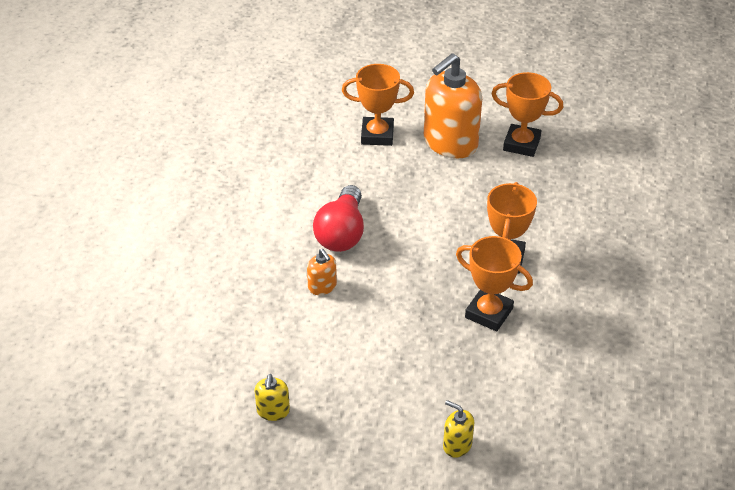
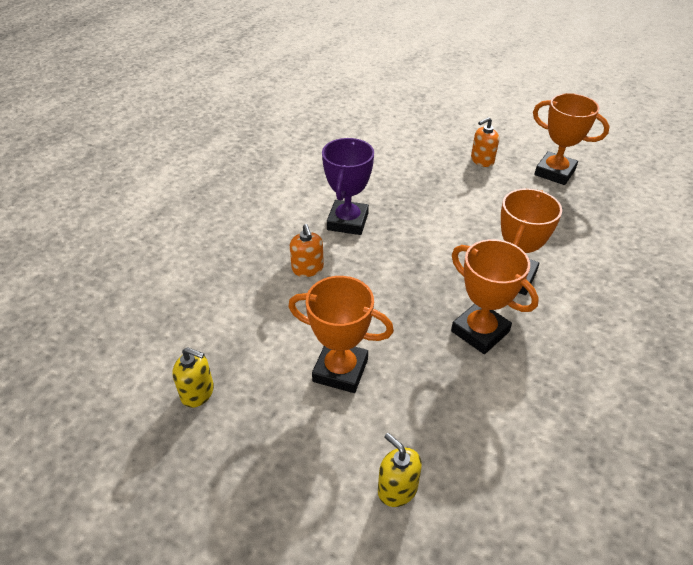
camera: 15 degrees right, 0 degrees up
yellow soap dispenser [255,374,290,421] -> yellow soap dispenser turned 90 degrees counterclockwise [172,347,214,408]
red light bulb [313,185,364,252] -> purple trophy [322,138,374,235]
orange trophy [342,64,414,146] -> orange trophy moved to [288,276,394,393]
orange soap dispenser [424,53,482,158] -> orange soap dispenser [471,117,499,167], size x0.45

